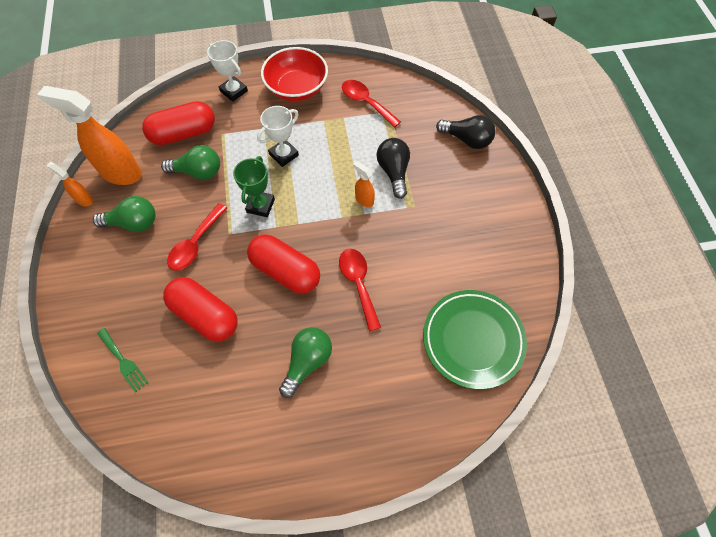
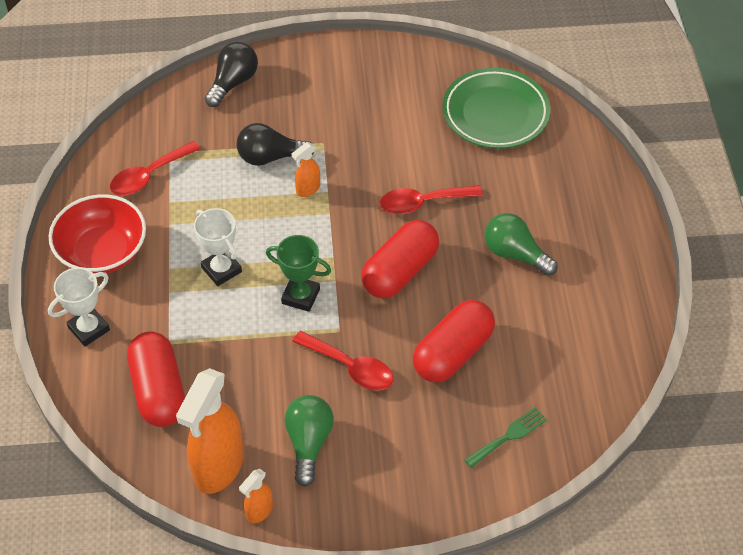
camera: 85 degrees left, 10 degrees down
green light bulb [161,145,220,180] -> none

